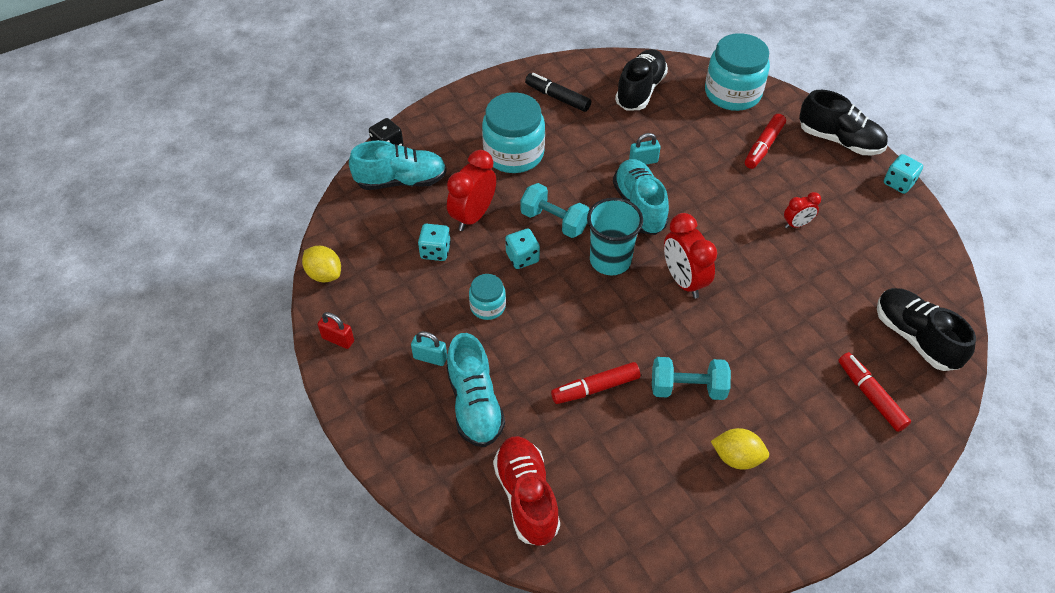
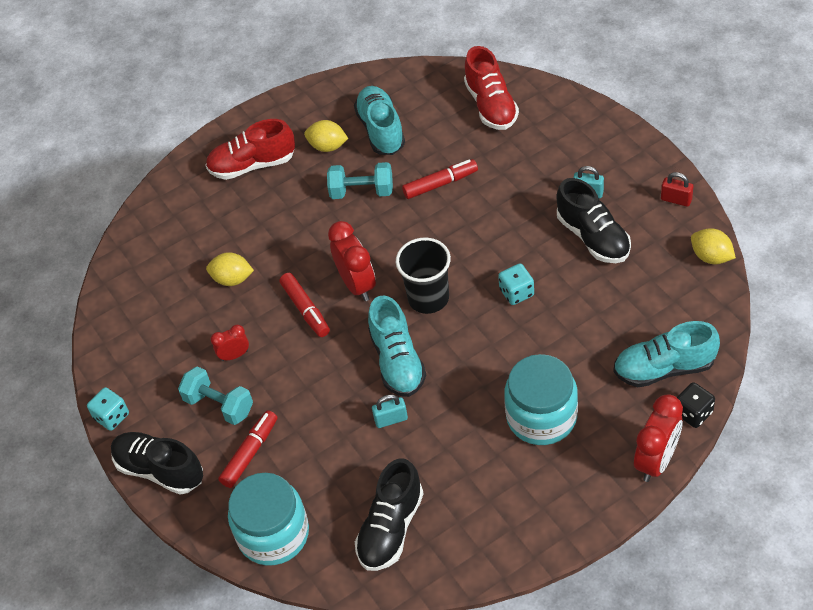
camera: 175 degrees left, 0 degrees up
turquoise dice [418,224,451,261] -> none
red clock [447,150,496,231] -> red clock moved to [634,394,683,482]
turquoise shoe [447,333,505,447] -> turquoise shoe moved to [354,86,405,155]
turquoise jar [469,274,506,320] -> none
turquoise dumbbell [520,183,589,238] -> turquoise dumbbell moved to [178,366,253,425]
black marker [525,73,591,112] -> none
turquoise cup [587,198,643,275] -> black cup [396,238,451,314]
red marker [838,352,911,432] -> red marker moved to [279,273,330,337]
black shoe [877,288,976,371] -> black shoe moved to [556,178,631,263]
none -> red shoe [205,119,295,180]
none -> yellow lemon [206,252,254,286]

